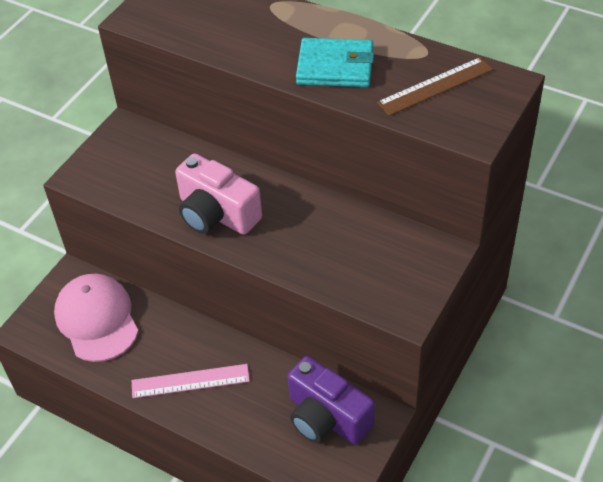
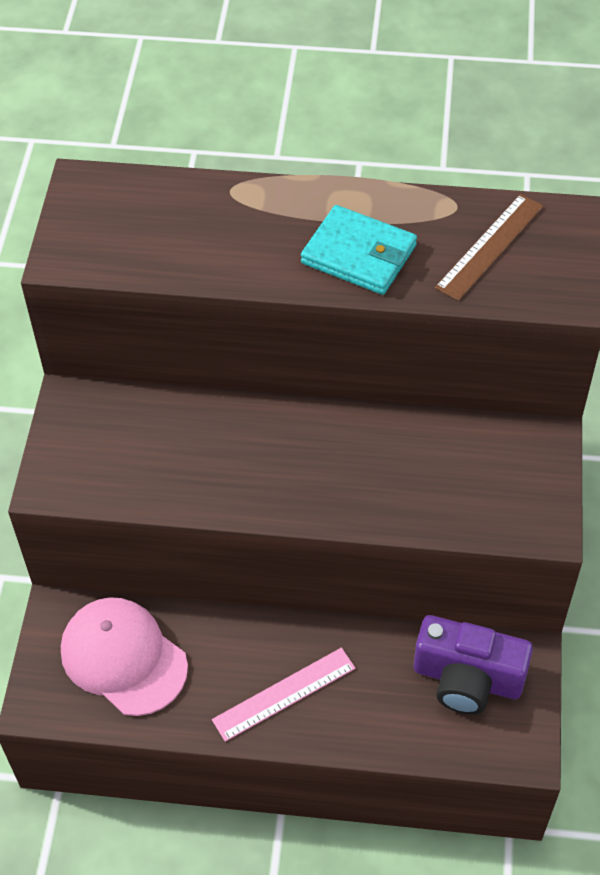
camera: 25 degrees left, 5 degrees up
pink camera [175,153,262,235] -> none
turquoise wallet [296,38,374,87] -> turquoise wallet turned 45 degrees clockwise [301,205,417,295]

